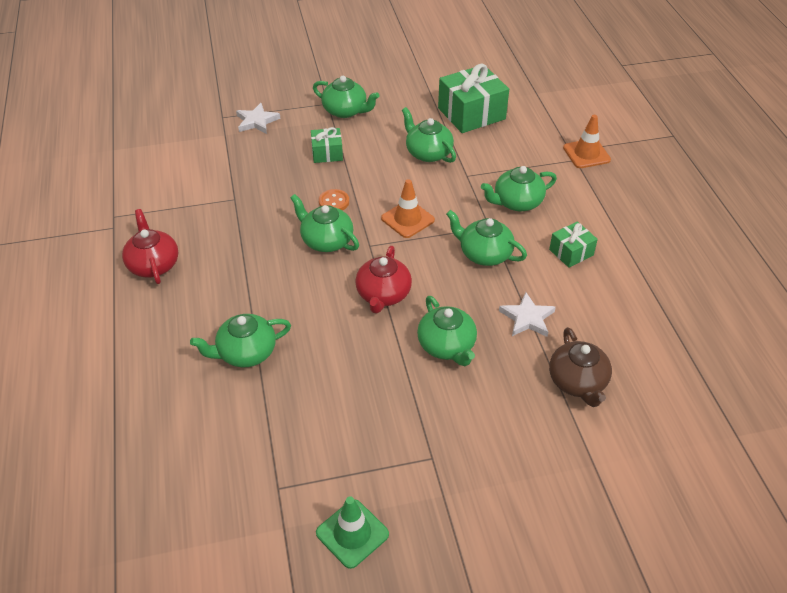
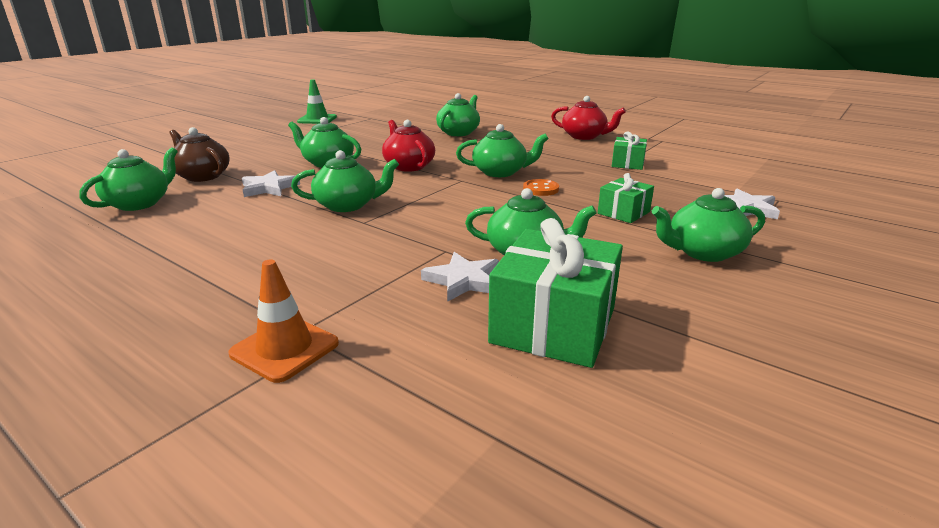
camera: 140 degrees right, 20 degrees down
orange traffic cone [381,179,435,238] -> none
green teapot [481,166,557,211] -> green teapot moved to [79,147,178,211]
green gift [549,221,598,268] -> green gift moved to [612,132,647,170]
none -> white star [421,252,499,302]

